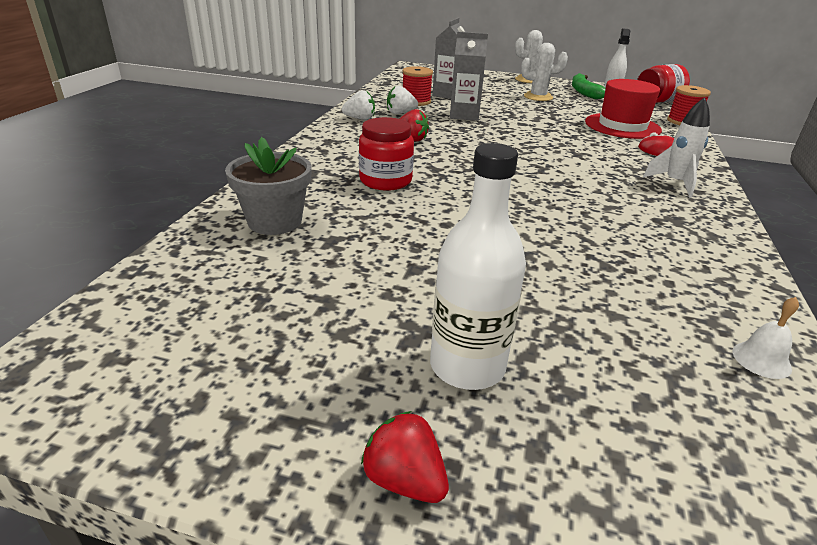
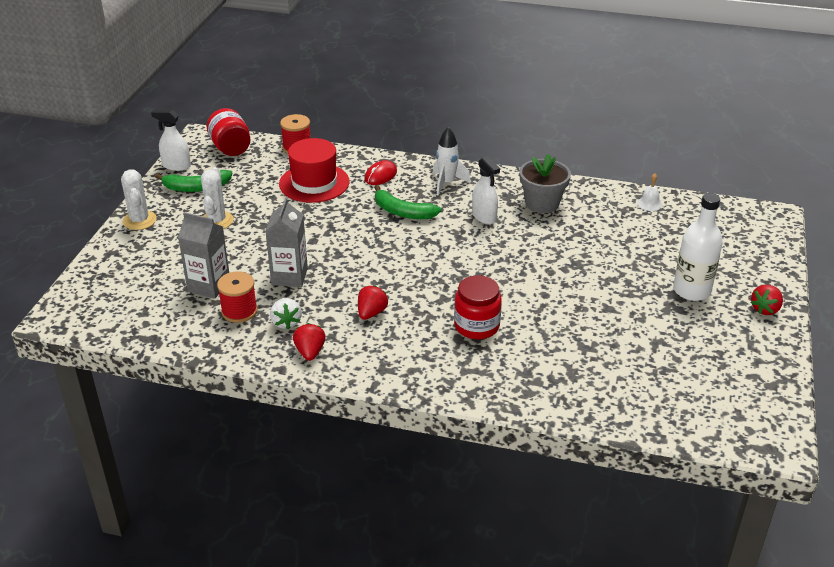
camera: 90 degrees left, 5 degrees up
grey flower pot [225,137,312,235] -> grey flower pot moved to [519,154,571,213]
white strawberry [342,90,375,120] -> red strawberry [293,323,326,361]
none -> green banana [374,185,442,219]
none -> white spray bottle [472,156,500,224]

